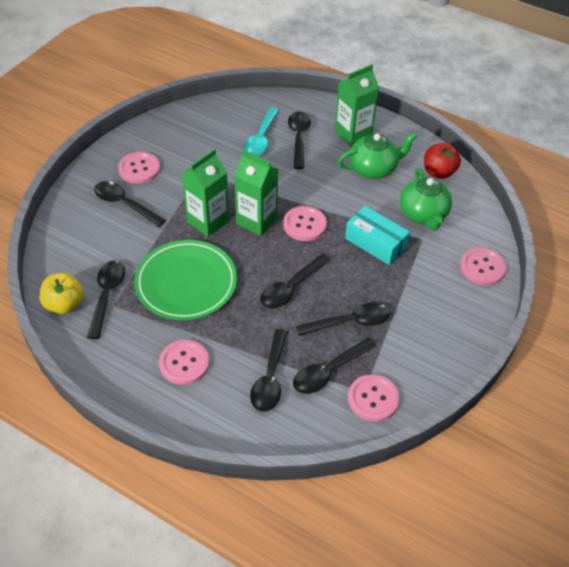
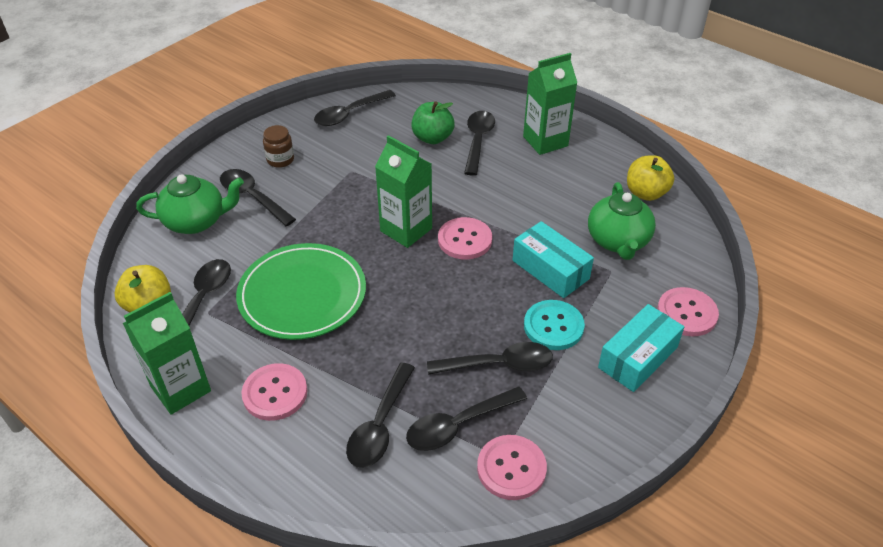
camera: 10 degrees right, 5 degrees down
pink button [118,152,160,184] -> brown jar [263,125,294,168]
green carton [182,149,229,237] -> green carton moved to [123,292,211,415]
turquoise spoon [244,107,279,156] -> green apple [411,101,455,144]
black spoon [260,254,330,308] -> black spoon moved to [314,90,396,126]
green teapot [338,133,417,179] -> green teapot moved to [136,174,244,234]
red apple [424,143,461,179] -> yellow apple [627,155,674,201]
none -> turquoise button [524,300,585,350]
none -> turquoise box [598,304,684,392]

